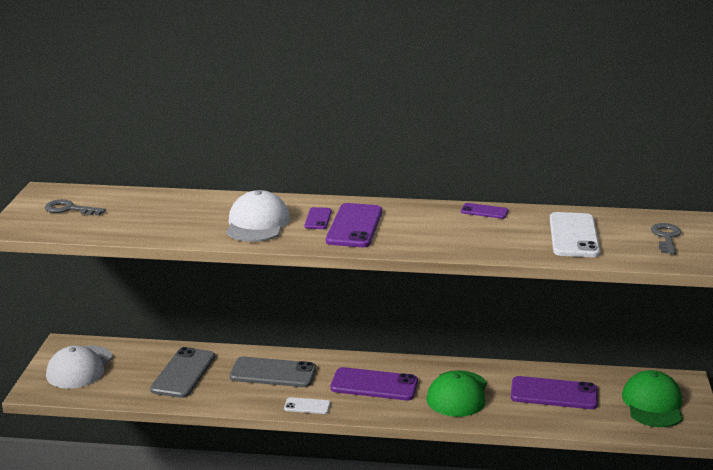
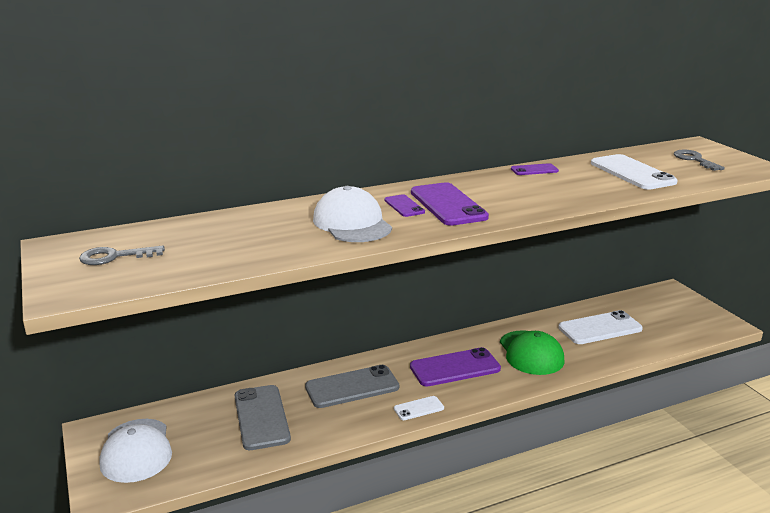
camera: 30 degrees left, 0 degrees up
purple phone [511,376,598,409] -> white phone [558,310,643,344]
green cap [622,370,683,427] -> none

